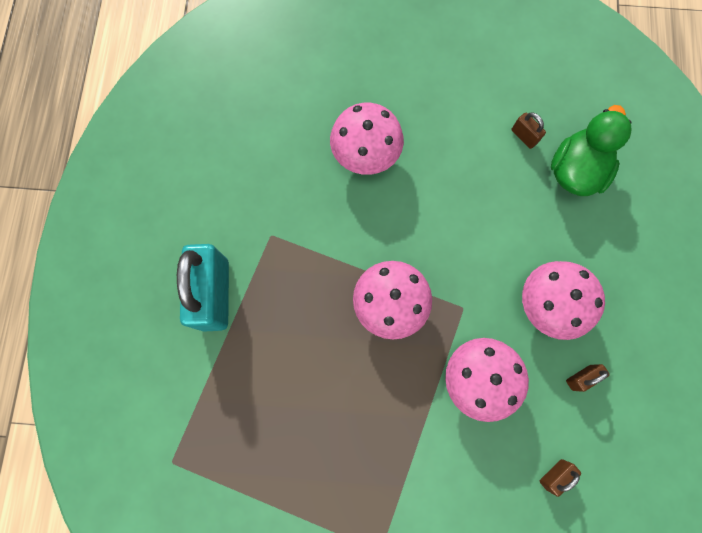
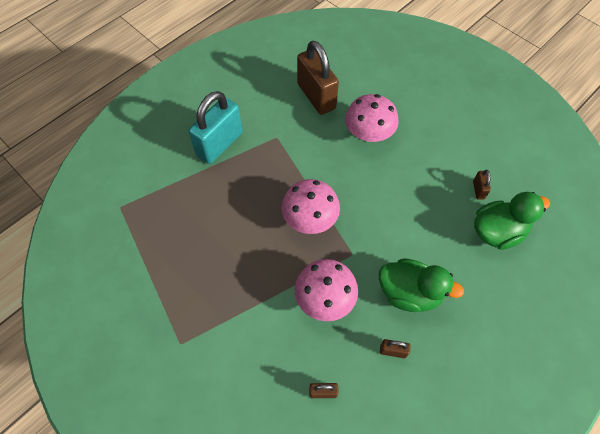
camera: 40 degrees right, 15 degrees down
pink mushroom [522,261,605,340] -> green duck [379,258,464,312]
none -> brown padlock [297,41,339,115]

